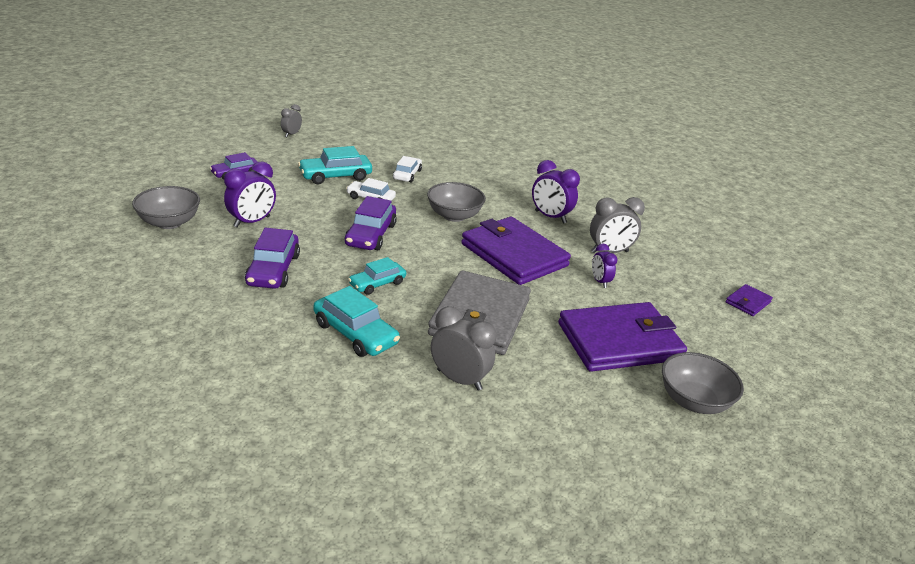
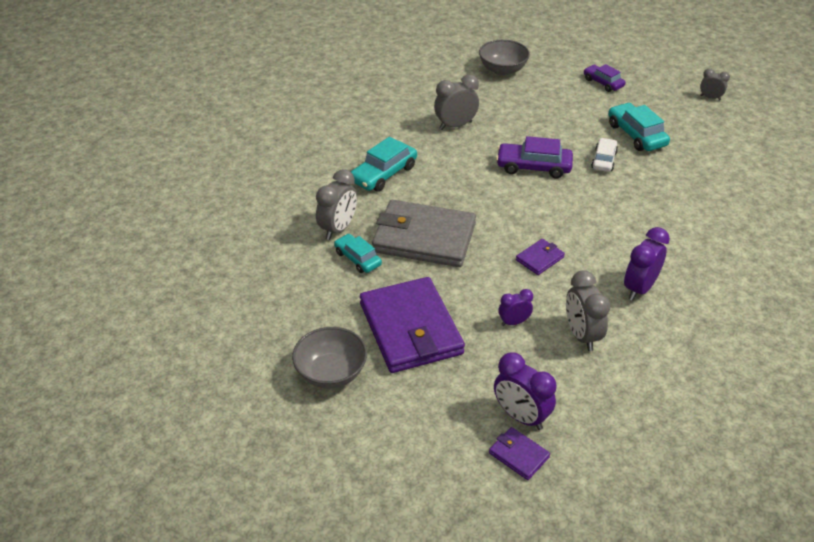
camera: 90 degrees right, 10 degrees up
purple clock [224,161,276,228] -> purple clock moved to [494,353,557,430]
purple car [245,228,300,289] -> grey clock [434,74,479,130]
turquoise car [348,257,406,295] -> turquoise car moved to [334,234,382,273]
white car [393,156,422,182] -> none
grey bowl [427,182,486,222] -> none
purple wallet [461,217,571,285] -> purple wallet [516,239,565,275], size x0.43

